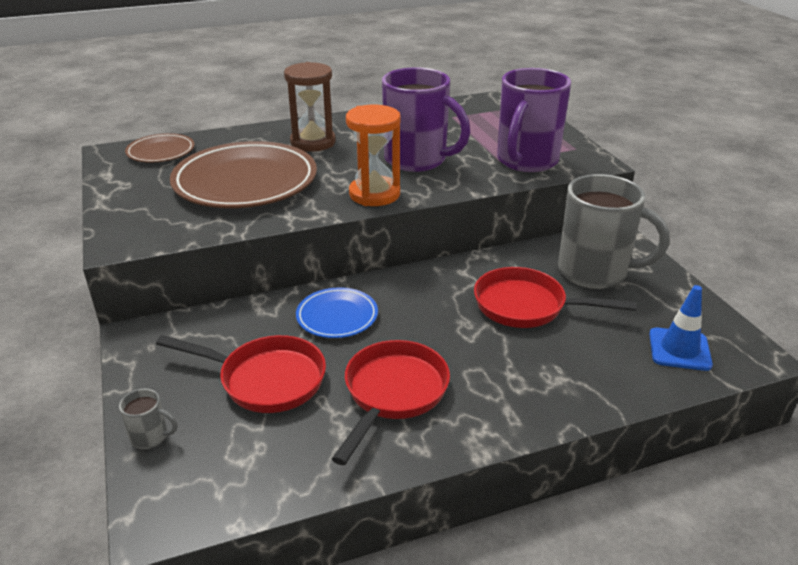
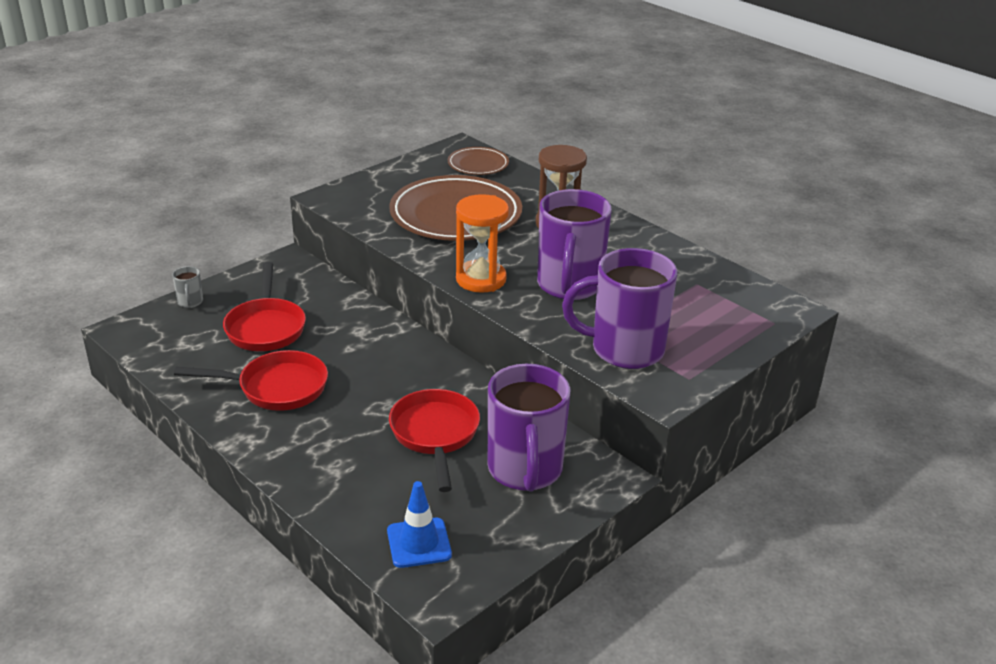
camera: 65 degrees right, 0 degrees up
blue plate [296,287,378,338] -> none
grey mug [558,174,670,289] -> purple mug [488,364,570,491]

